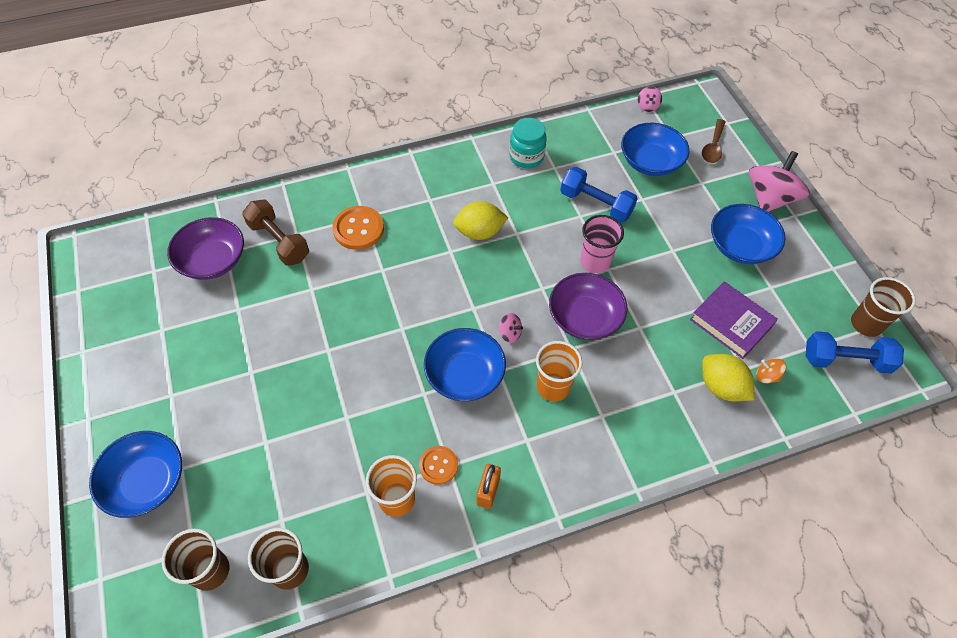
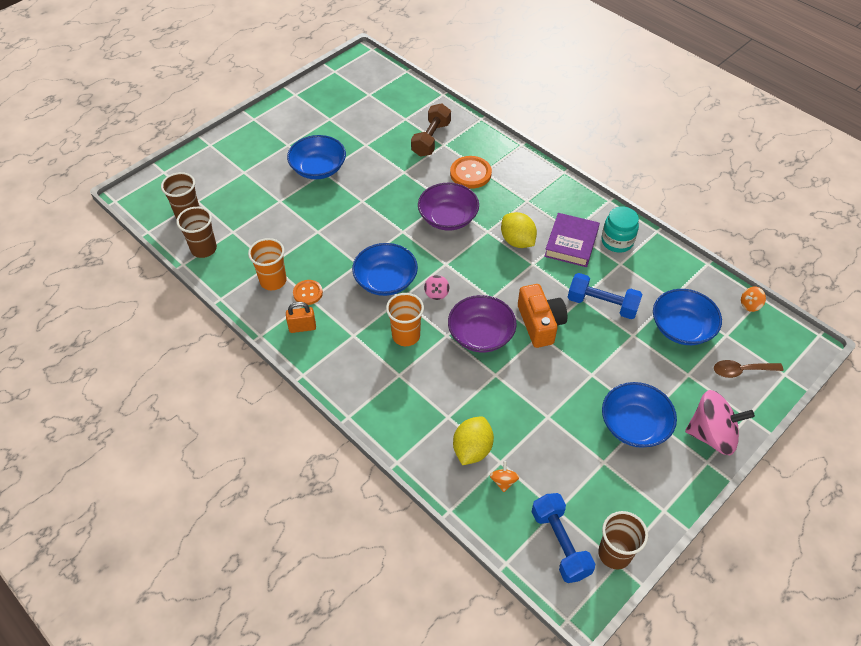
camera: 65 degrees right, 5 degrees down
blue bowl [89,431,182,518] -> blue bowl moved to [287,135,346,179]
purple bowl [167,217,244,280] -> purple bowl moved to [418,183,479,231]
blue dumbbell [560,167,638,222] -> blue dumbbell turned 75 degrees counterclockwise [568,273,643,319]
pink cup [581,215,624,274] -> orange camera [518,284,567,348]
pink spinning top [638,86,662,112] -> orange spinning top [741,287,766,312]
purple book [690,281,778,359] -> purple book moved to [544,213,600,267]

